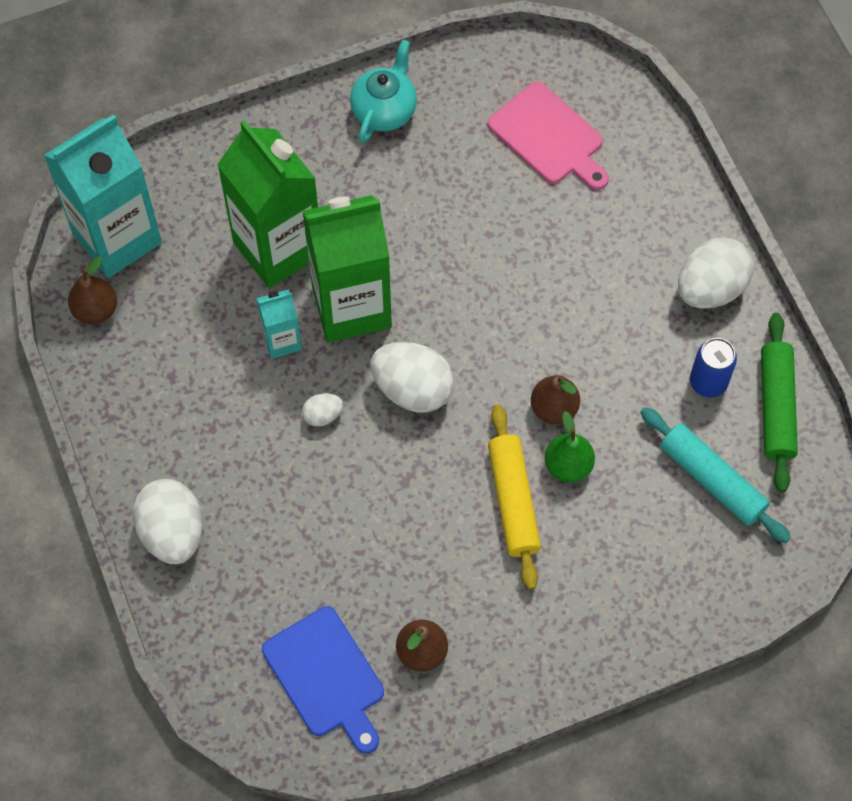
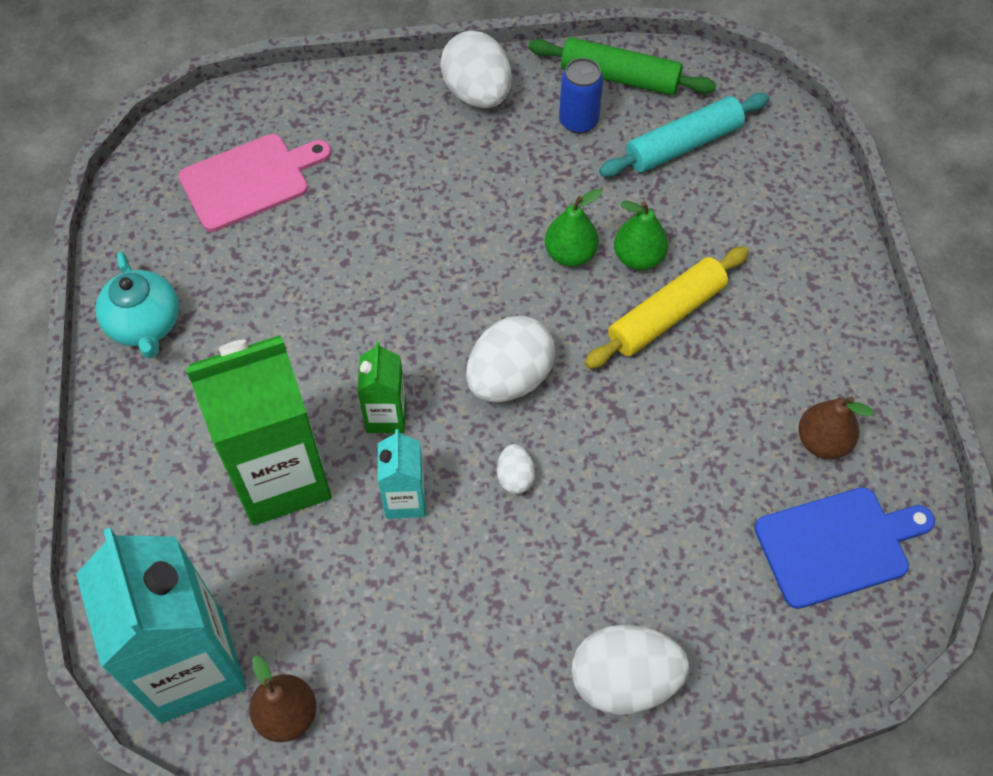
camera: 75 degrees left, 5 degrees down
green carton [303,195,392,343] -> green carton [357,342,406,433], size x0.48
turquoise teapot [350,39,417,143] -> turquoise teapot turned 150 degrees counterclockwise [96,251,179,358]
yellow rolling pin [488,405,541,590] -> yellow rolling pin turned 45 degrees counterclockwise [584,246,749,369]
brown pear [531,375,580,424] -> green pear [545,189,602,267]

